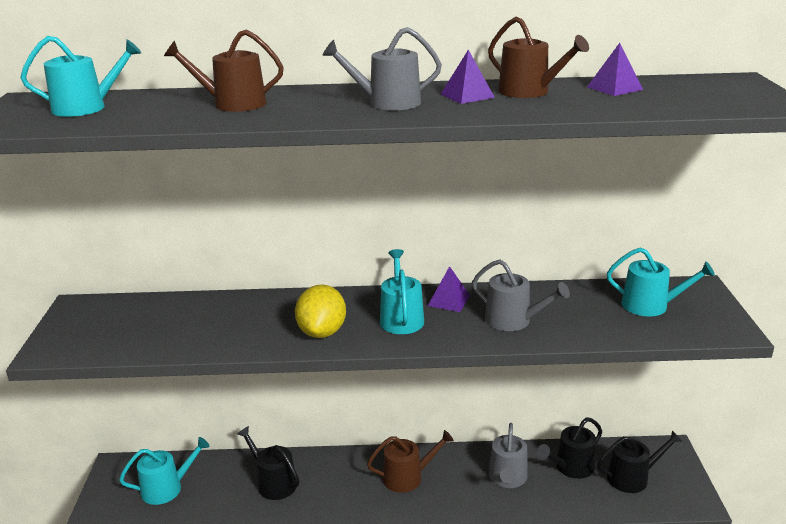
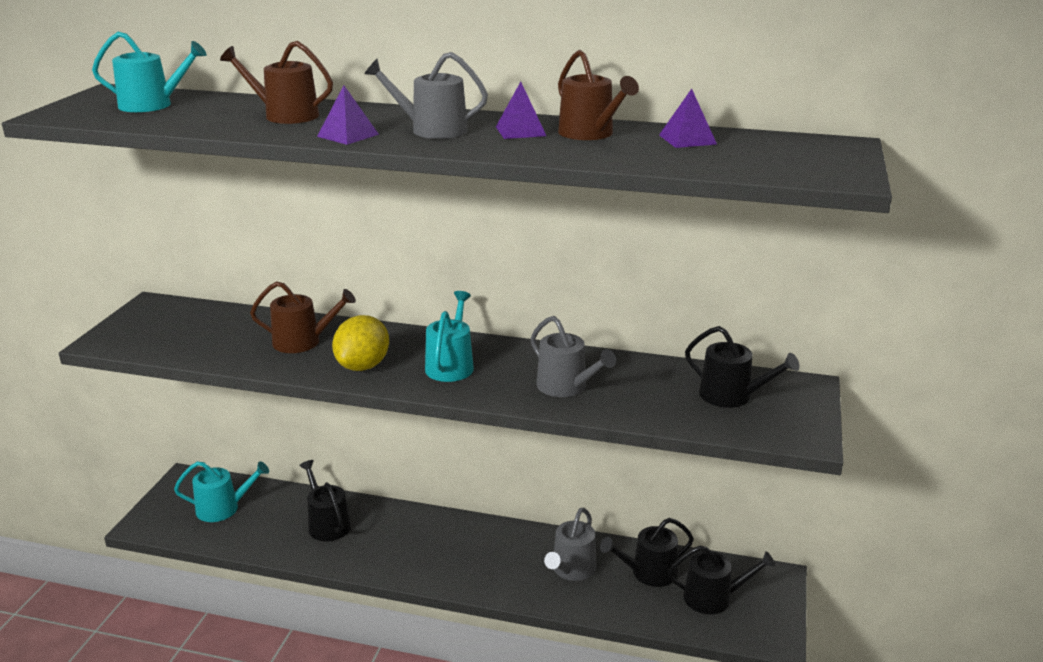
camera: 15 degrees right, 0 degrees up
brown watering can [367,430,454,493] -> brown watering can moved to [250,281,356,353]
purple pyramid [428,266,470,312] -> purple pyramid moved to [317,85,379,145]
turquoise watering can [607,248,715,317] -> black watering can [685,326,800,408]

